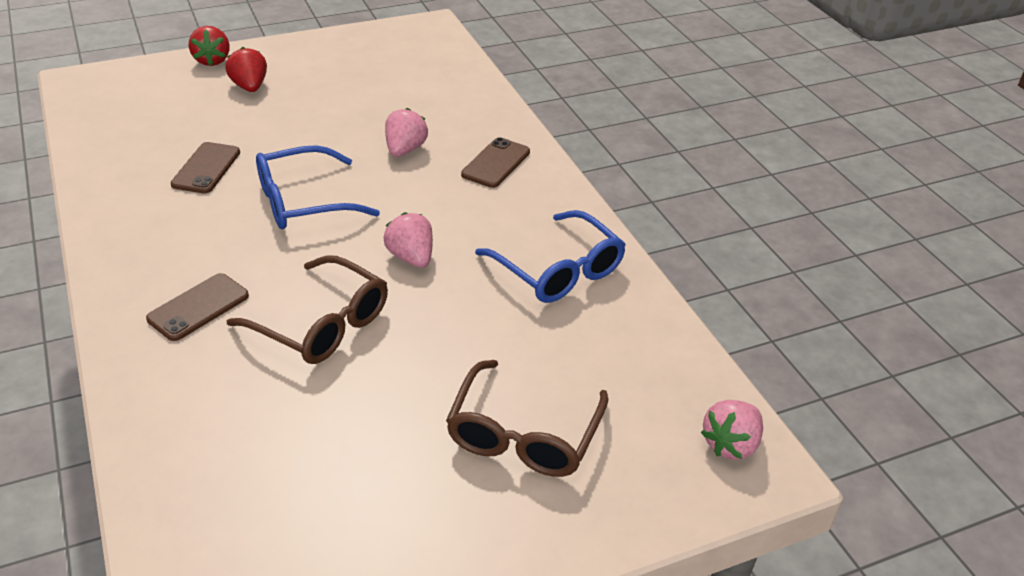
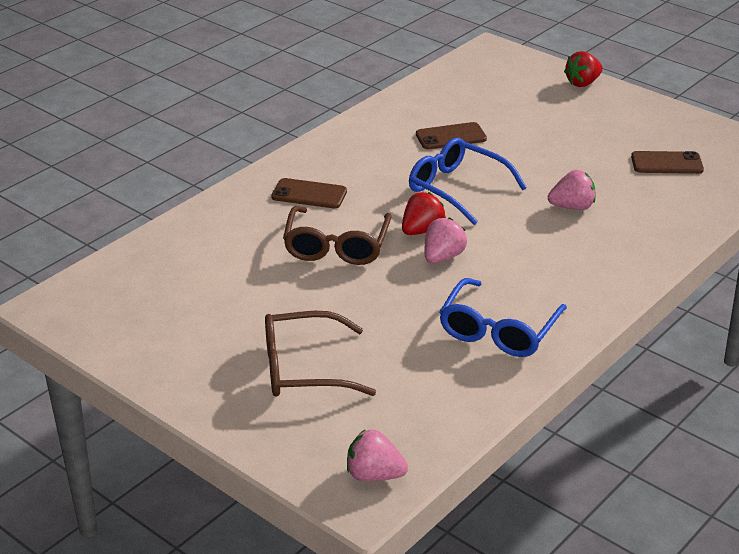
camera: 65 degrees right, 5 degrees down
red strawberry [225,47,267,92] -> red strawberry moved to [402,192,446,235]
brown phone [461,137,530,188] -> brown phone moved to [631,151,704,174]

